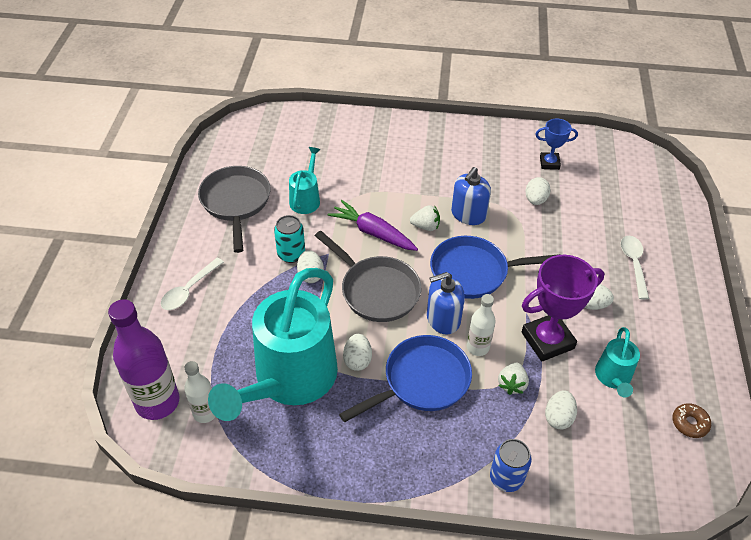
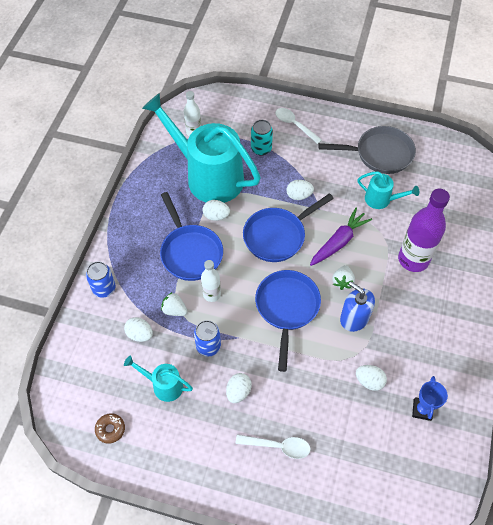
camera: 100 degrees right, 10 degrees up
purple bottle [108,299,180,420] -> purple bottle moved to [398,189,450,272]
turquoise can [274,215,305,263] -> turquoise can moved to [251,120,273,156]
grey pan [315,231,421,322] -> blue pan [243,193,334,262]
blue soap dispenser [427,272,465,334] -> none
purple trophy [522,255,604,362] -> blue can [194,320,221,357]

